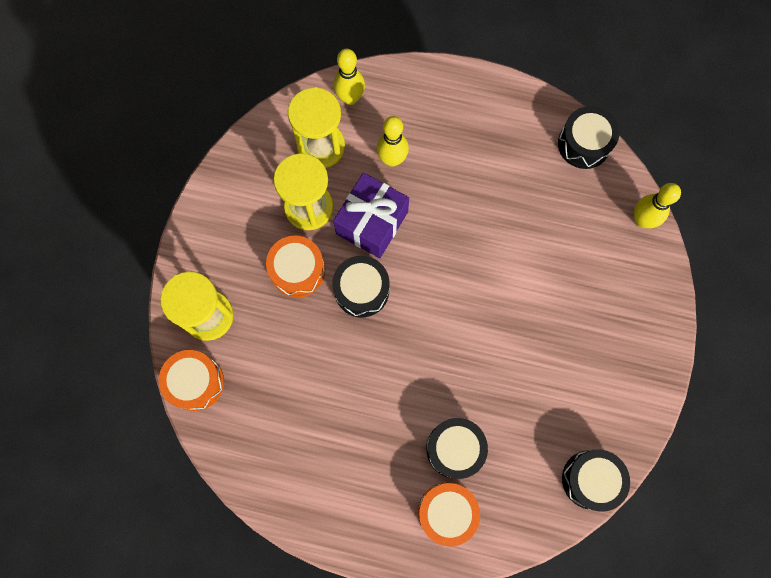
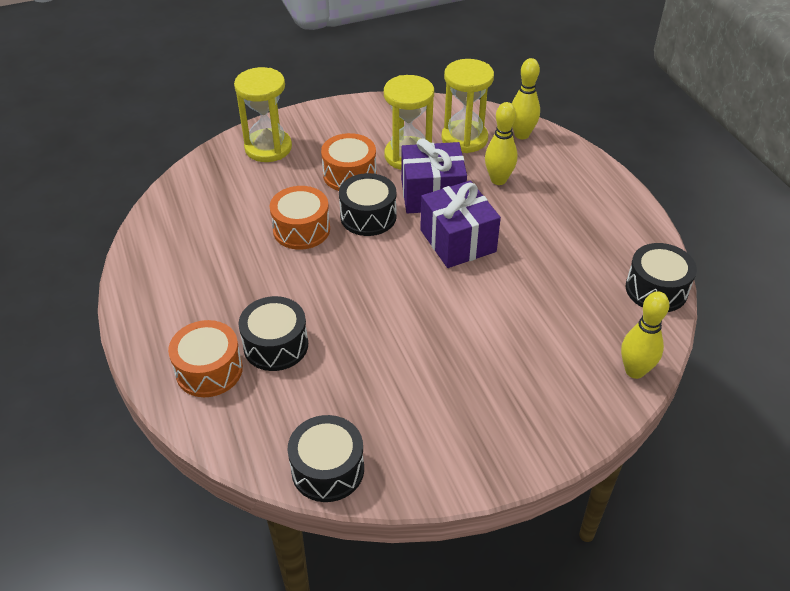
camera: 55 degrees right, 30 degrees down
orange drum [159,350,224,411] -> orange drum moved to [270,186,330,250]
none -> purple gift [420,180,501,268]

